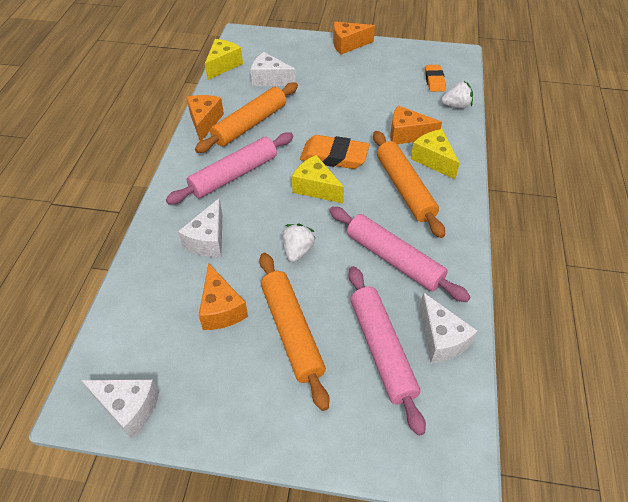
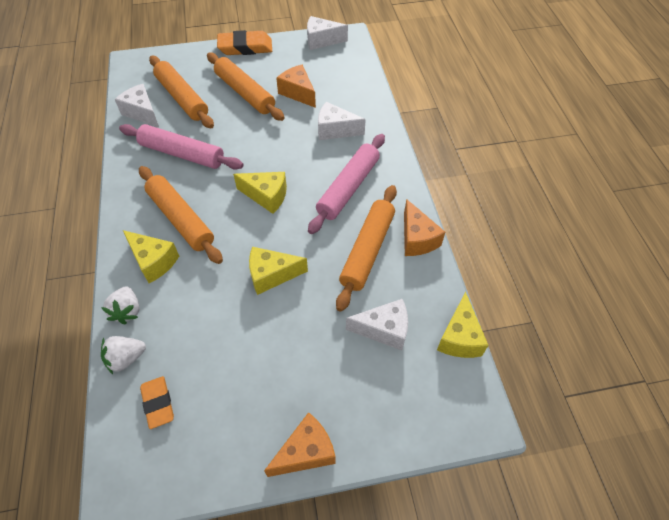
camera: 160 degrees right, 5 degrees up
white cheese [178,198,223,257] -> white cheese turned 75 degrees counterclockwise [318,102,366,140]
white strawberry [283,224,316,262] -> white strawberry moved to [101,286,140,324]
orange eraser [300,135,370,169] -> orange eraser moved to [217,30,272,55]
pink rolling pin [349,266,426,436] -> orange rolling pin [149,56,214,128]
orange cheese [390,106,442,144] -> none
none -> yellow cheese [249,247,308,295]

